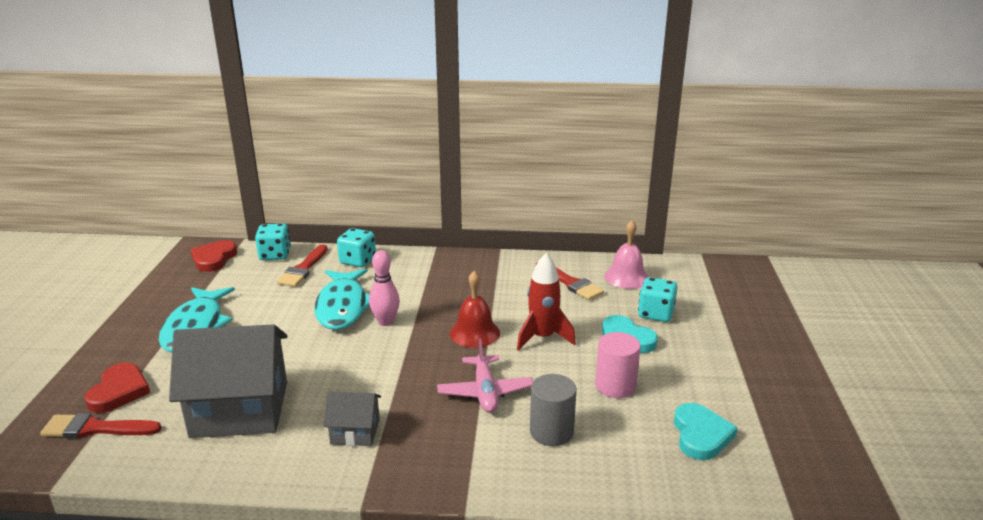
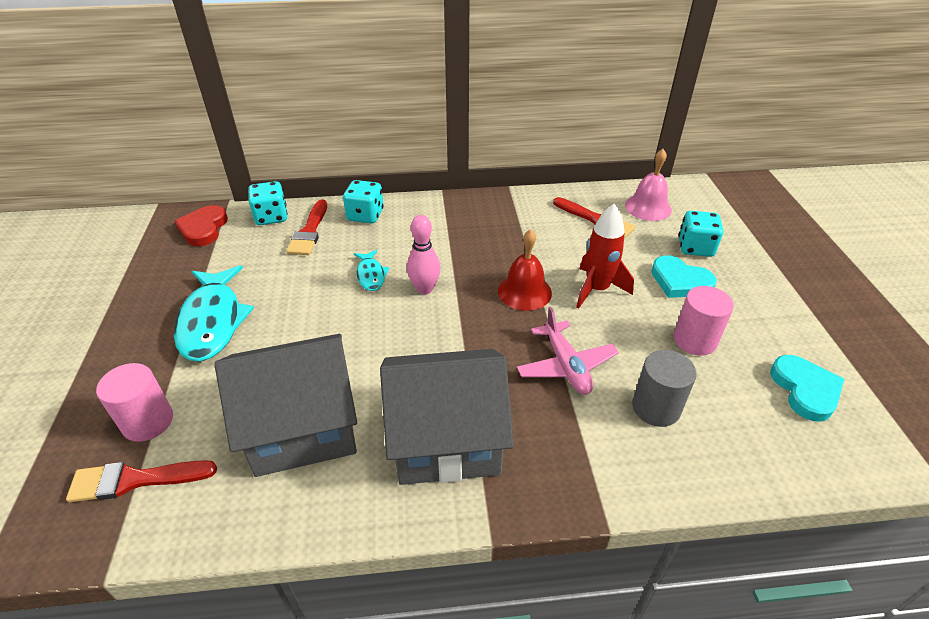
camera: 10 degrees left, 15 degrees up
red heart [84,363,150,413] -> pink cylinder [96,363,173,442]
turquoise fish [314,269,370,330] -> turquoise fish [354,250,390,291], size x0.50
grey house [323,391,381,446] -> grey house [380,349,514,485], size x2.07

